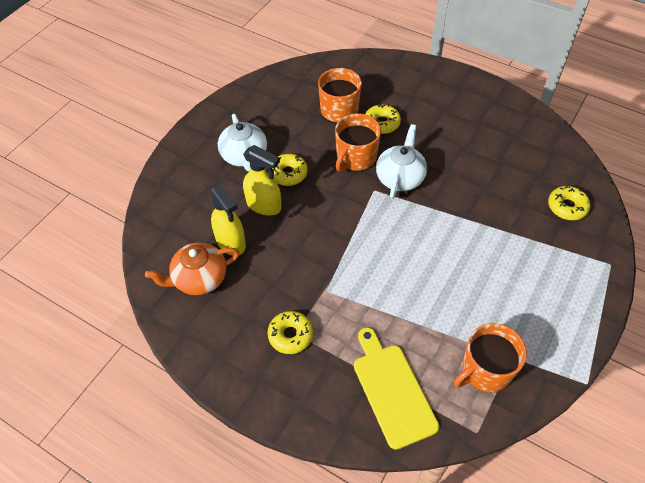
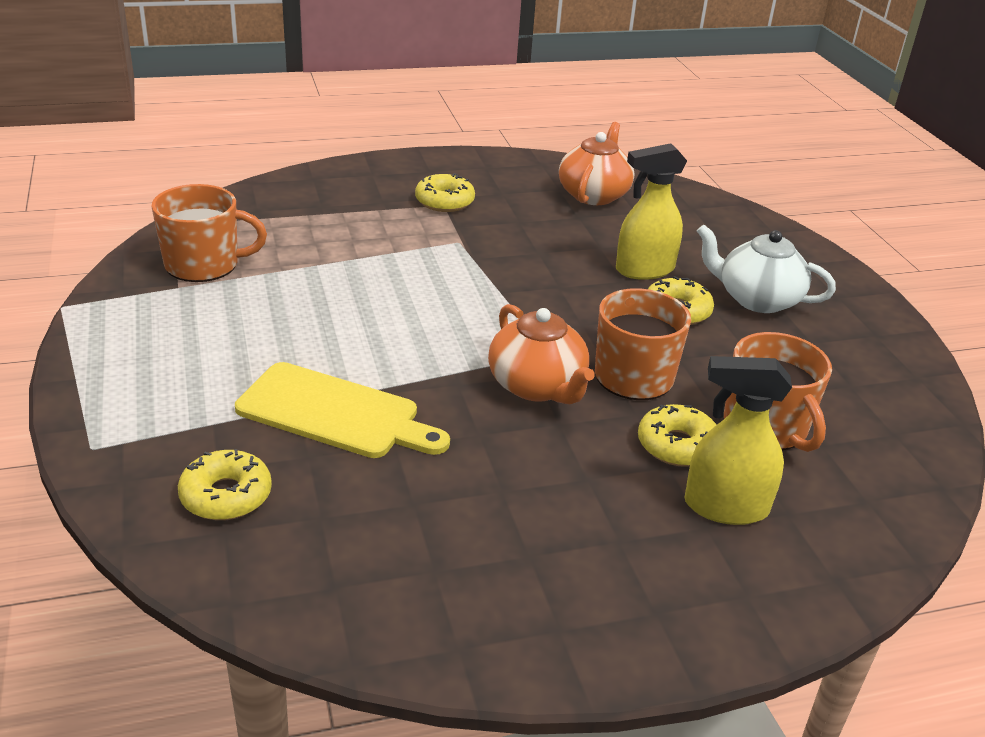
camera: 130 degrees right, 20 degrees down
yellow spray bottle [209,183,246,256] -> yellow spray bottle moved to [684,356,792,525]
yellow cutting board [354,327,439,450] -> yellow cutting board moved to [235,362,450,458]
white teapot [376,124,427,199] -> orange teapot [488,304,595,404]
orange mug [454,323,527,392] -> orange mug turned 75 degrees clockwise [151,184,267,282]

